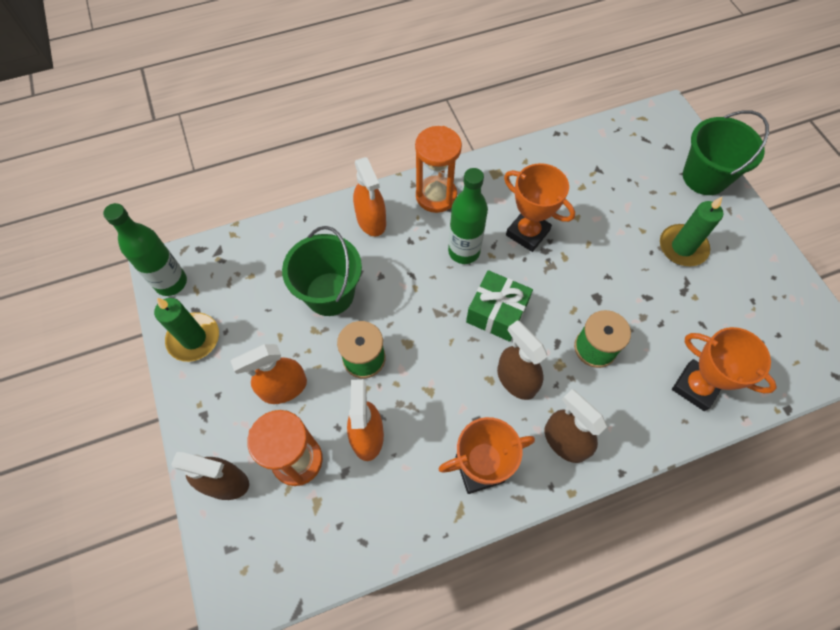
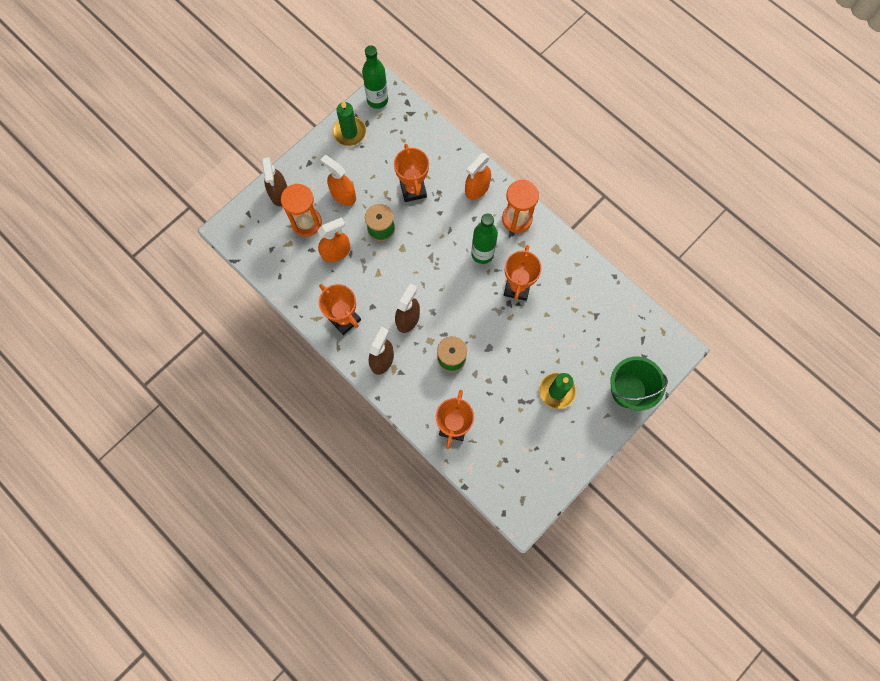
camera: 65 degrees right, 10 degrees up
green bucket [282,226,362,316] -> orange trophy [394,144,429,202]
green gift [466,270,533,342] -> none

